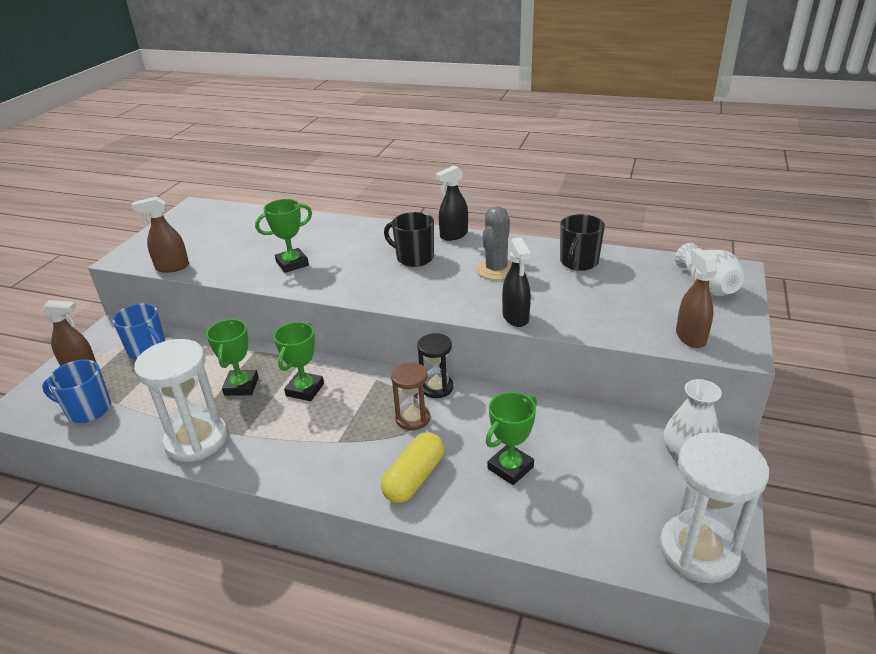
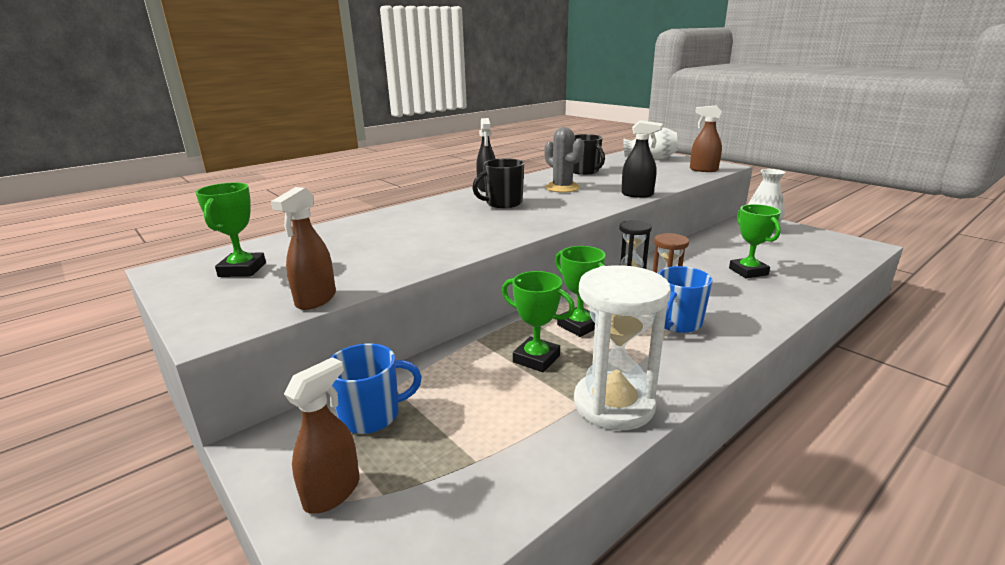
camera: 60 degrees left, 10 degrees down
blue mug [42,360,111,423] -> blue mug moved to [658,266,712,333]
green trophy [255,199,312,273] -> green trophy moved to [195,183,266,277]
yellow capsule [381,432,444,503] -> none
white hourglass [659,432,769,583] -> none

